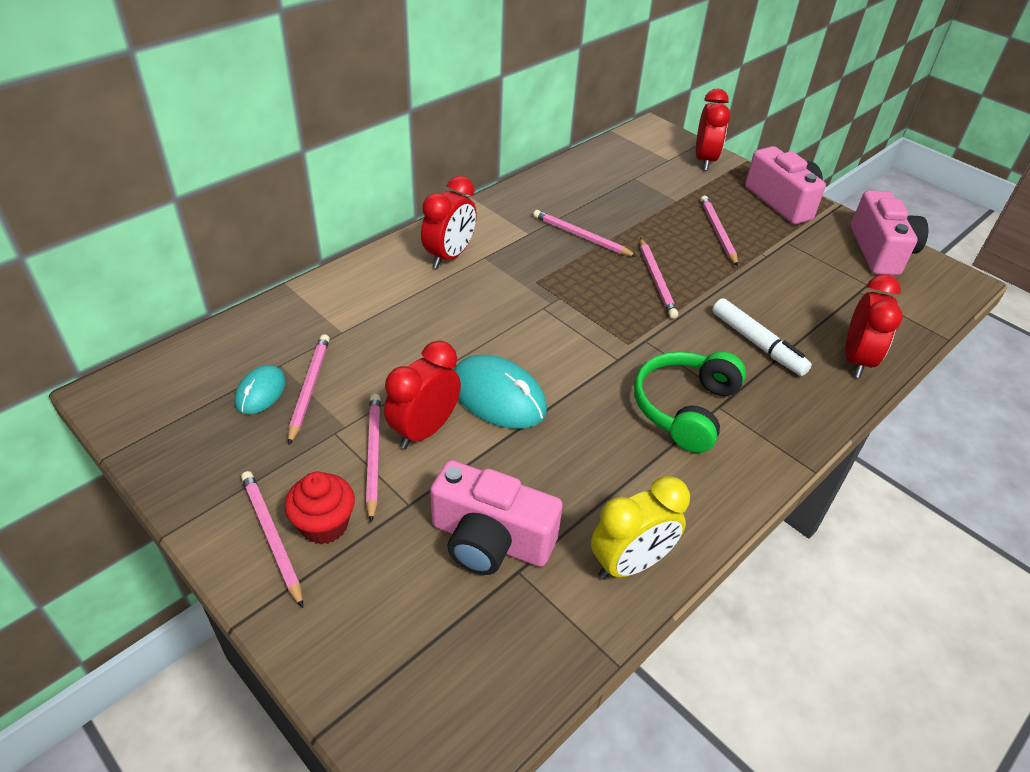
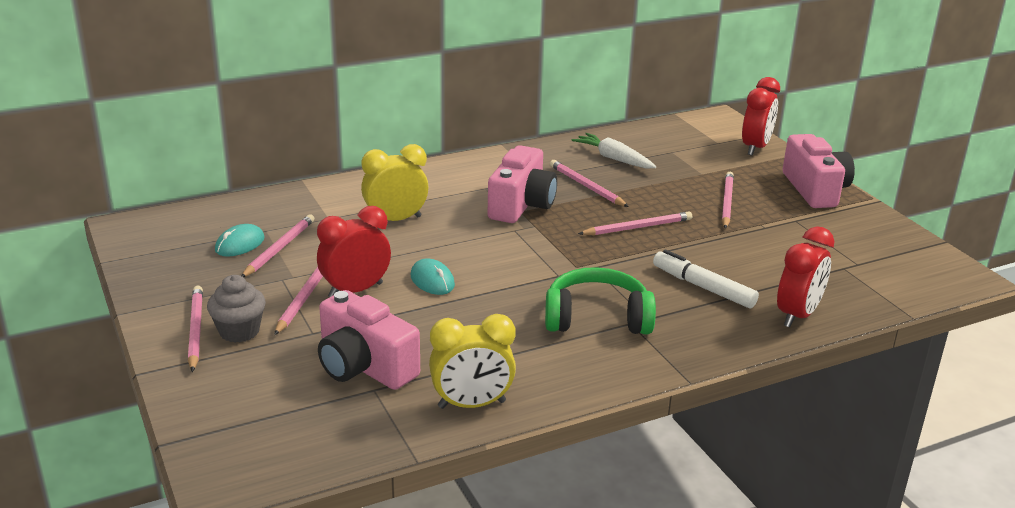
camera: 20 degrees right, 15 degrees down
red cupcake [285,472,355,545] -> grey cupcake [207,275,266,343]
red clock [421,176,477,268] -> none
turquoise mouse [454,355,547,429] -> turquoise mouse [411,258,455,295], size x0.58
green headphones [634,351,746,453] -> green headphones turned 45 degrees clockwise [545,267,656,334]
pink pencil [640,238,678,319] -> pink pencil turned 120 degrees counterclockwise [578,211,692,235]
white marker [712,298,812,376] -> white marker turned 150 degrees clockwise [653,250,759,308]
pink camera [851,190,928,276] -> pink camera moved to [488,145,557,223]
none -> yellow clock [361,144,429,221]
none -> white carrot [572,133,656,168]

